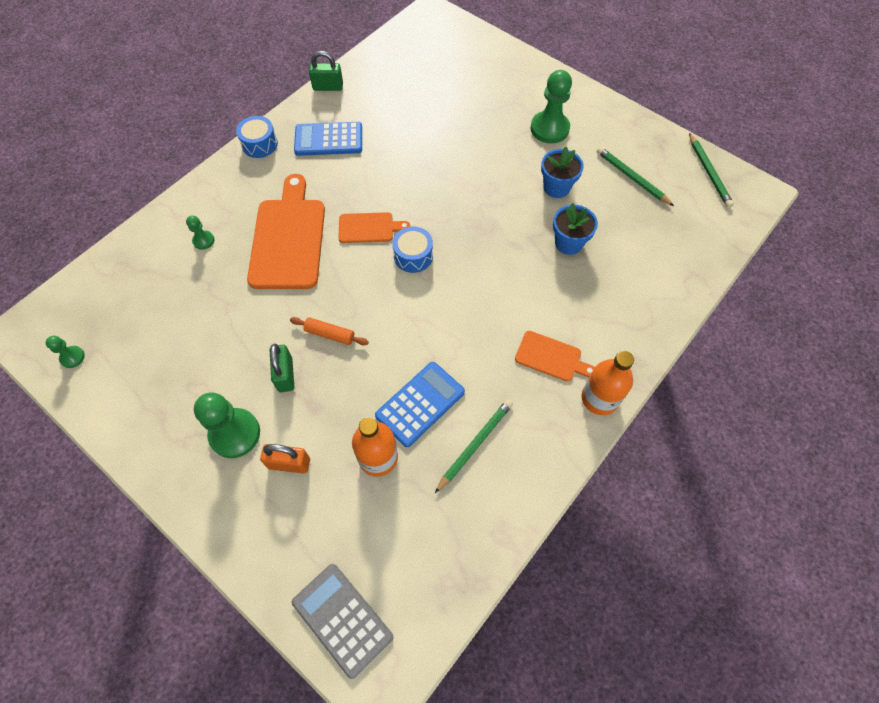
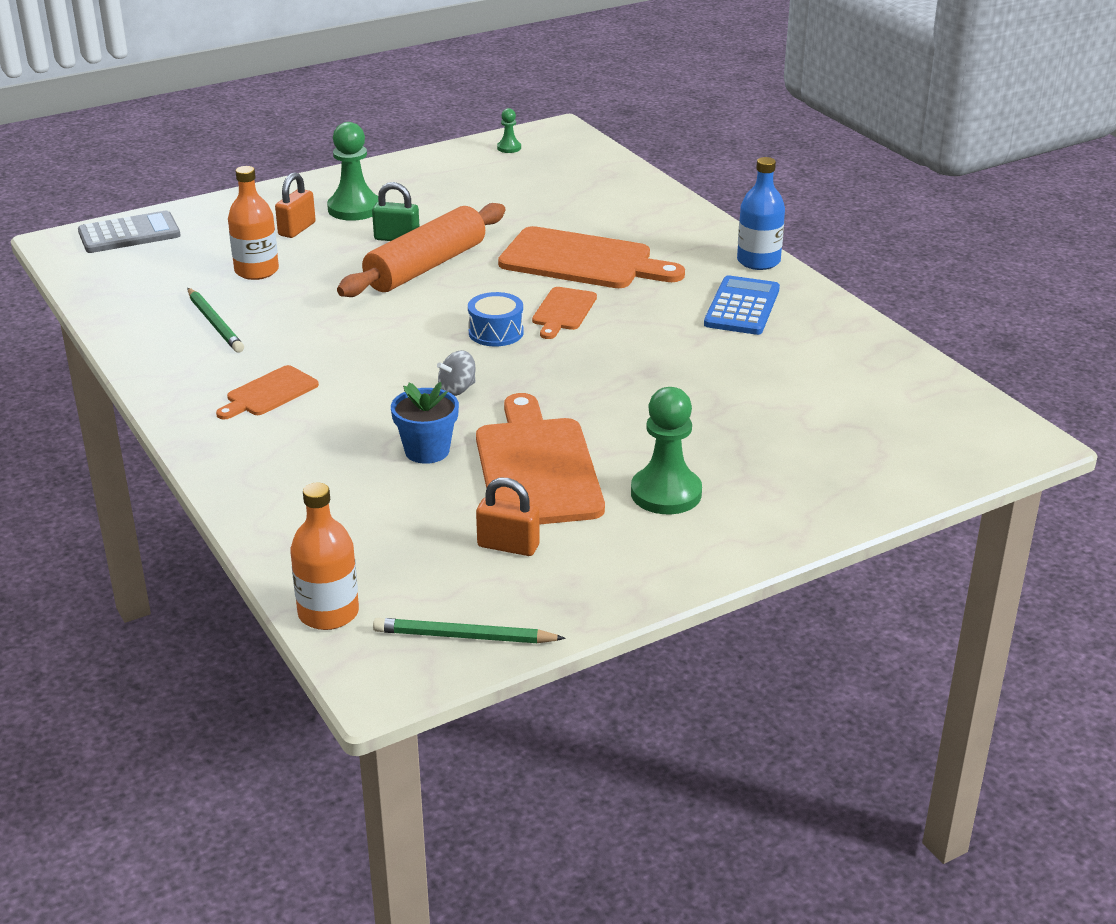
camera: 110 degrees right, 30 degrees down
green pawn [186,216,214,250] -> none
blue drum [236,116,278,158] -> blue bottle [737,157,785,270]
orange rolling pin [290,317,369,345] -> orange rolling pin [337,203,506,297], size x2.32
green padlock [309,51,343,91] -> none
blue calculator [375,362,465,447] -> none
blue flower pot [541,147,584,198] -> orange cutting board [476,393,605,525]
orange bottle [581,351,634,415] -> orange bottle moved to [290,482,359,630]
green pencil [597,147,674,206] -> orange padlock [476,478,540,556]
none -> grey spinning top [437,350,476,396]

